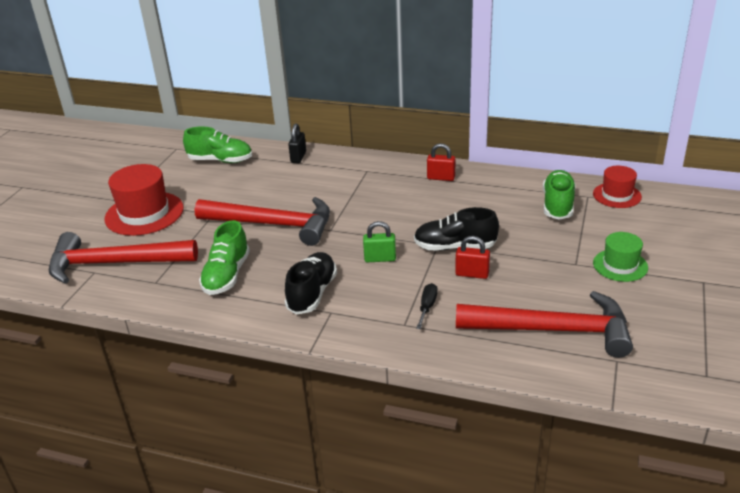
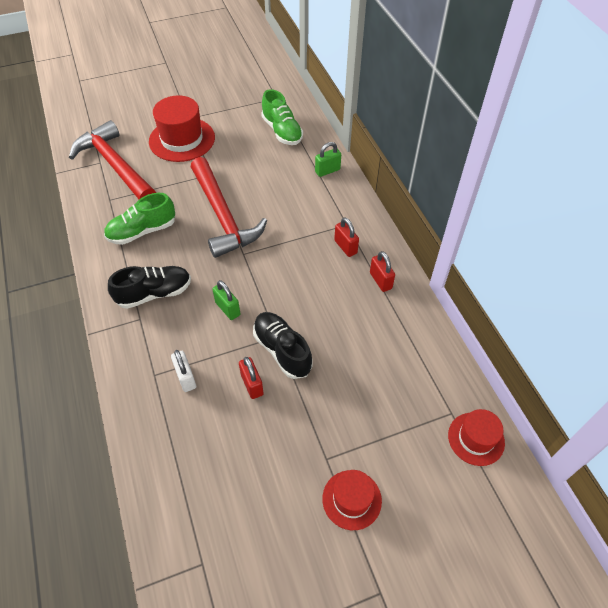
camera: 50 degrees right, 20 degrees up
black padlock [288,123,306,163] -> green padlock [315,142,341,177]
black screwdriver [416,283,438,329] -> white padlock [171,350,196,392]
red hammer [456,291,633,358] -> none
green shoe [543,170,576,220] -> none
green hat [593,232,648,282] -> red hat [322,470,382,530]
none -> red padlock [334,217,359,257]

